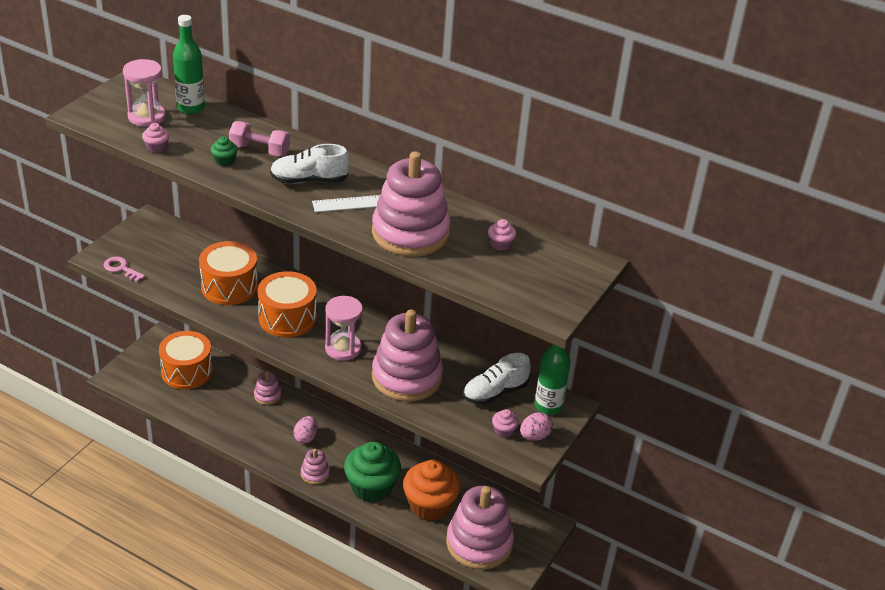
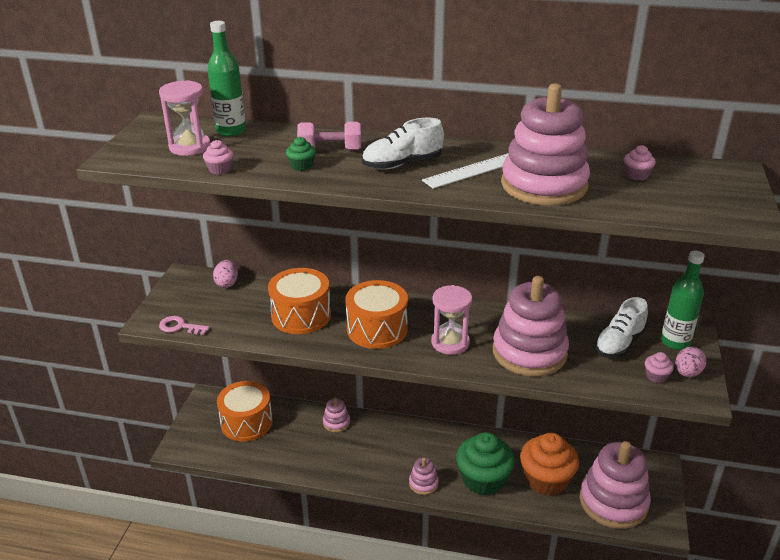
camera: 15 degrees left, 5 degrees down
pink egg [293,416,318,443] -> pink egg moved to [213,260,238,288]

